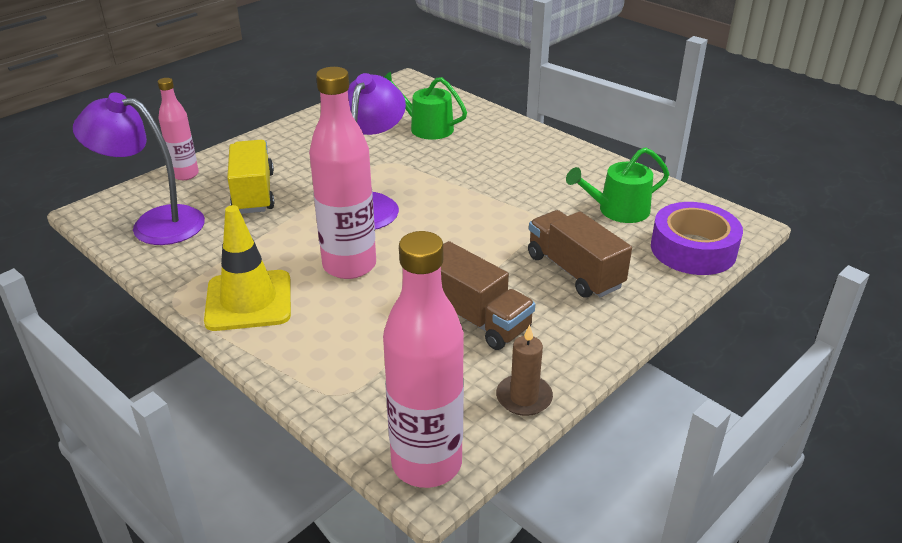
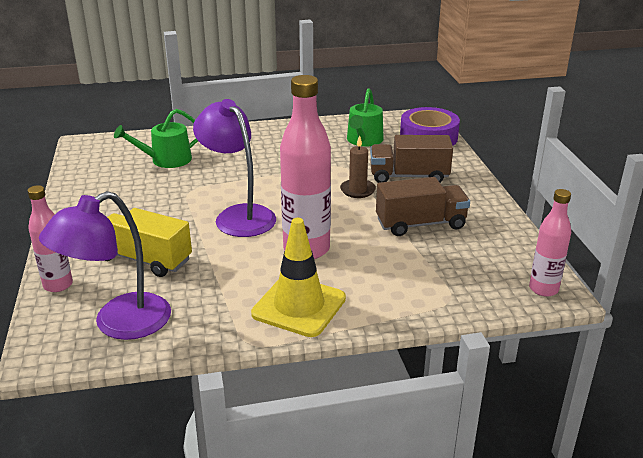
camera: 55 degrees left, 5 degrees down
pink bottle [383,231,464,488] -> pink bottle [529,189,571,297], size x0.57
brown candle [496,325,553,416] -> brown candle moved to [340,135,376,198]

